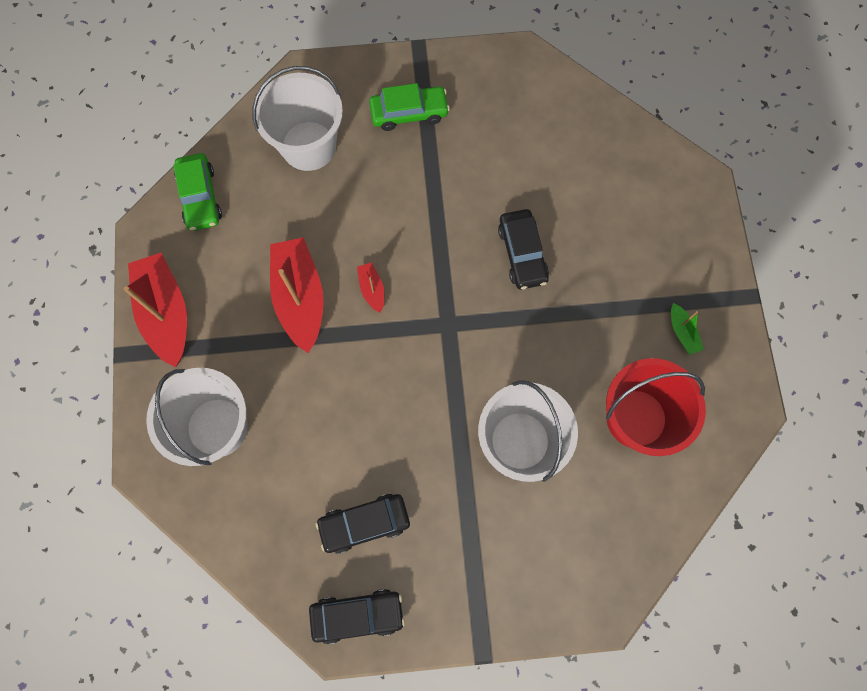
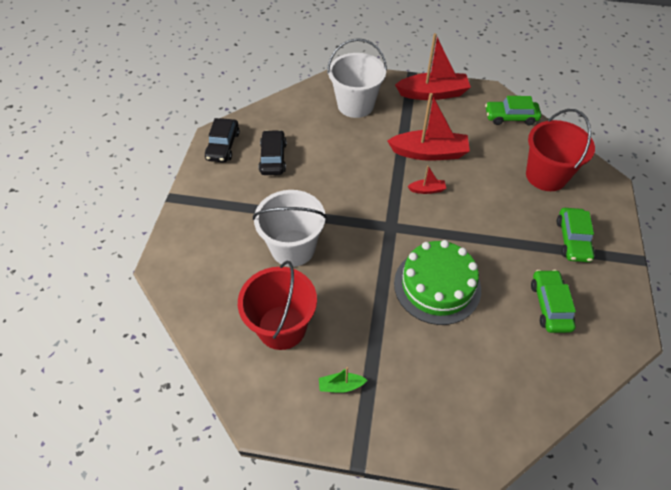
camera: 105 degrees right, 20 degrees down
white bucket [252,66,343,171] -> red bucket [526,109,595,191]
black car [498,209,549,290] -> green cake [394,240,481,325]
none -> green car [531,270,576,333]

